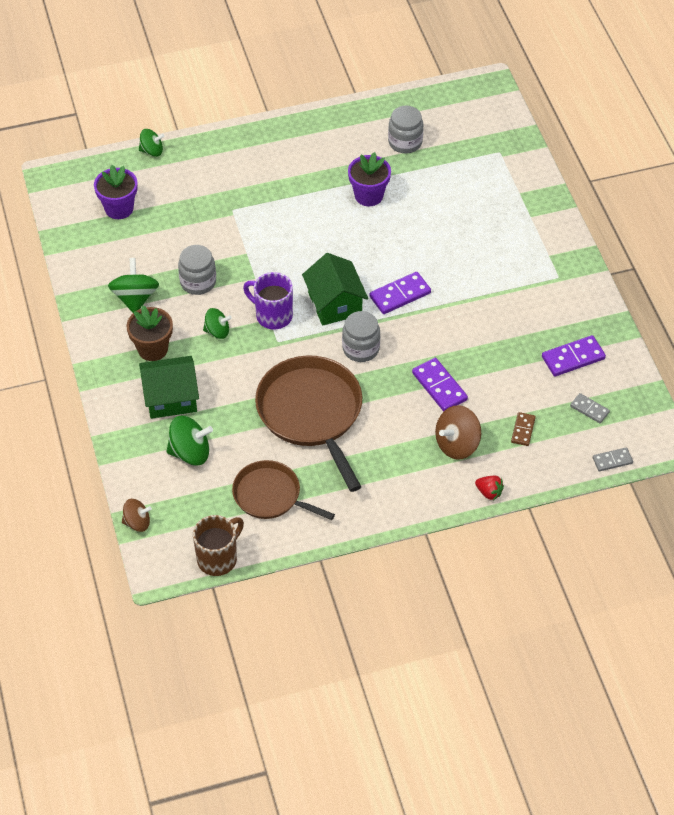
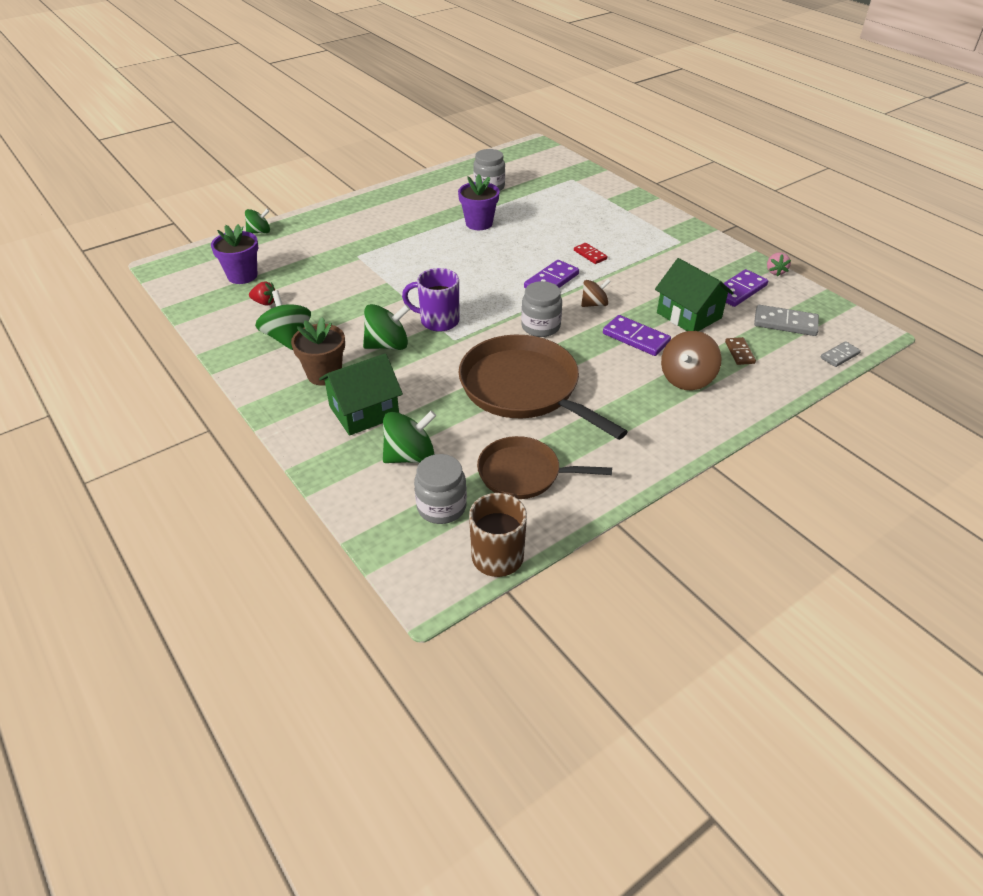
camera: 20 degrees left, 10 degrees down
brown spinning top [122,499,152,532] -> brown spinning top moved to [581,279,611,307]
grey jar [178,245,216,295] -> grey jar moved to [414,454,467,524]
green spinning top [203,308,232,339] -> green spinning top [363,304,410,350], size x1.56
green house [302,253,368,326] -> green house moved to [655,258,734,331]
red strawberry [475,476,504,500] -> red strawberry moved to [249,281,275,306]
grey domino [570,393,610,423] -> grey domino [754,305,819,336], size x1.64
none -> red domino [574,243,607,264]
none -> pink strawberry [767,252,791,276]

